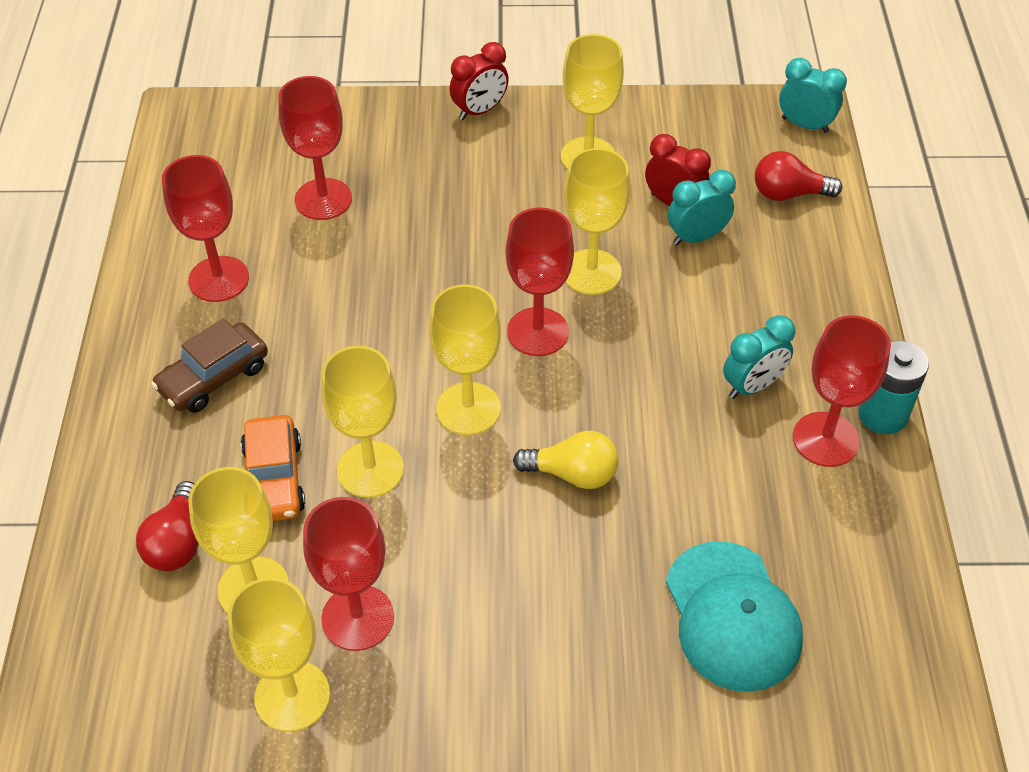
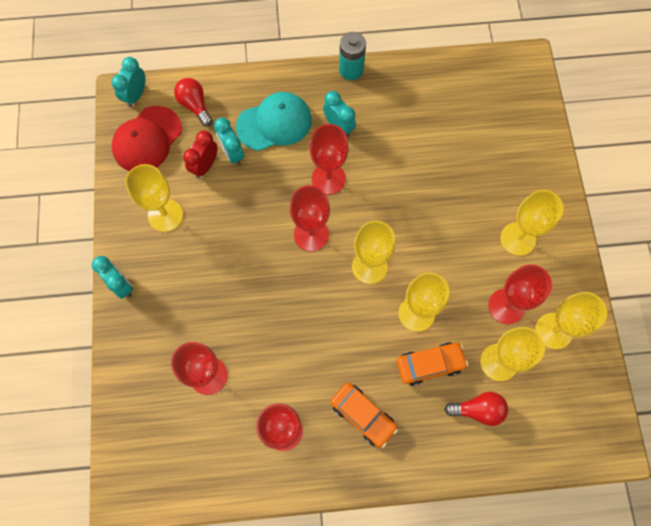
camera: 95 degrees left, 20 degrees up
brown car [151,319,268,413] -> orange car [331,383,398,448]
red clock [449,42,509,120] -> turquoise clock [92,256,133,299]
yellow light bulb [513,431,619,489] -> none
yellow goblet [564,148,630,295] -> yellow goblet moved to [500,190,564,256]
turquoise cap [666,541,803,692] -> turquoise cap moved to [236,92,312,151]
red light bulb [755,151,842,201] -> red light bulb turned 150 degrees clockwise [174,78,213,127]
red goblet [793,315,891,467] -> red goblet moved to [310,124,349,195]
none -> red cap [112,106,182,171]

